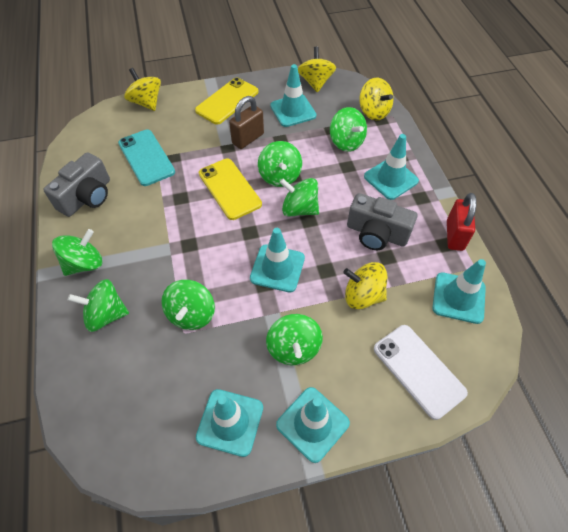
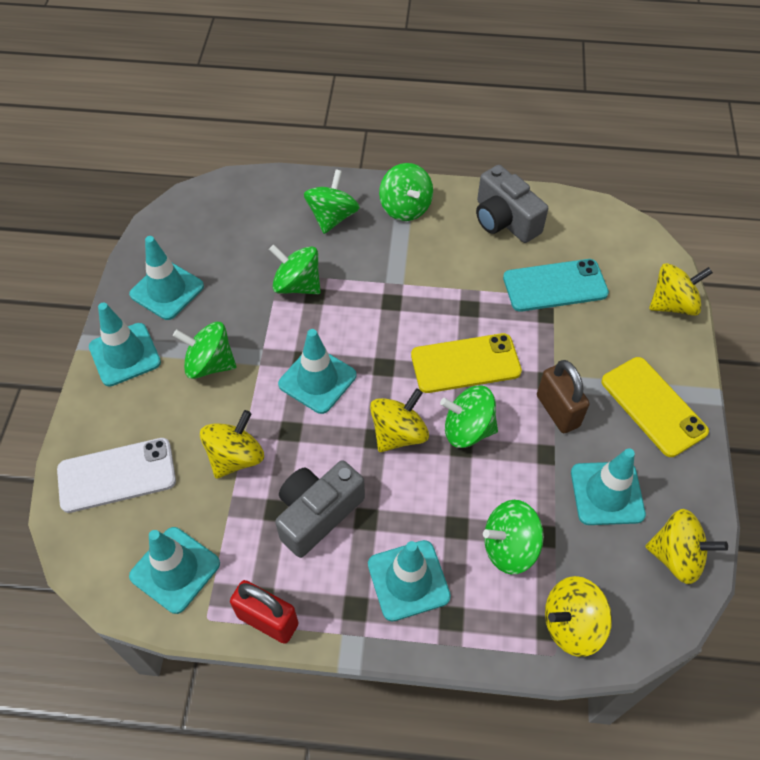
camera: 110 degrees right, 0 degrees up
green spinning top [280,178,319,217] -> yellow spinning top [370,388,429,452]

